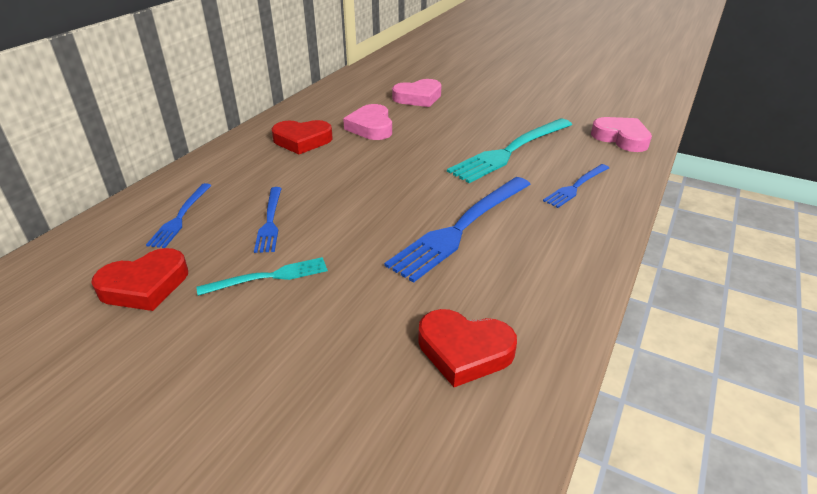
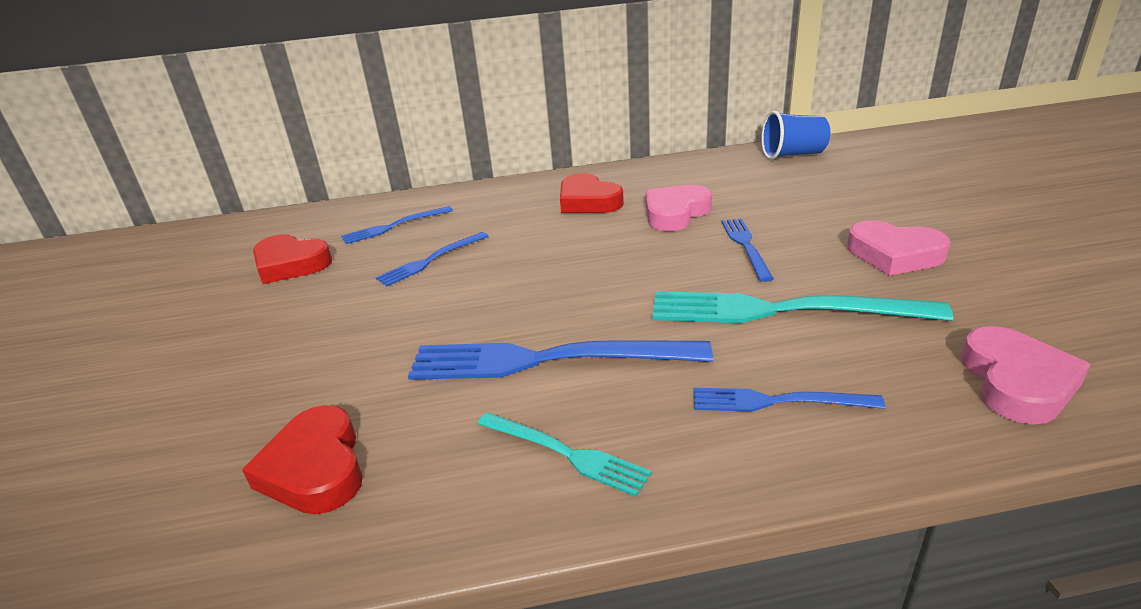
camera: 55 degrees right, 5 degrees down
turquoise fork [197,257,328,296] -> turquoise fork moved to [477,412,652,497]
pink heart [392,79,442,107] -> pink heart moved to [847,220,951,276]
none -> blue fork [721,219,774,282]
none -> blue cup [762,111,830,160]

